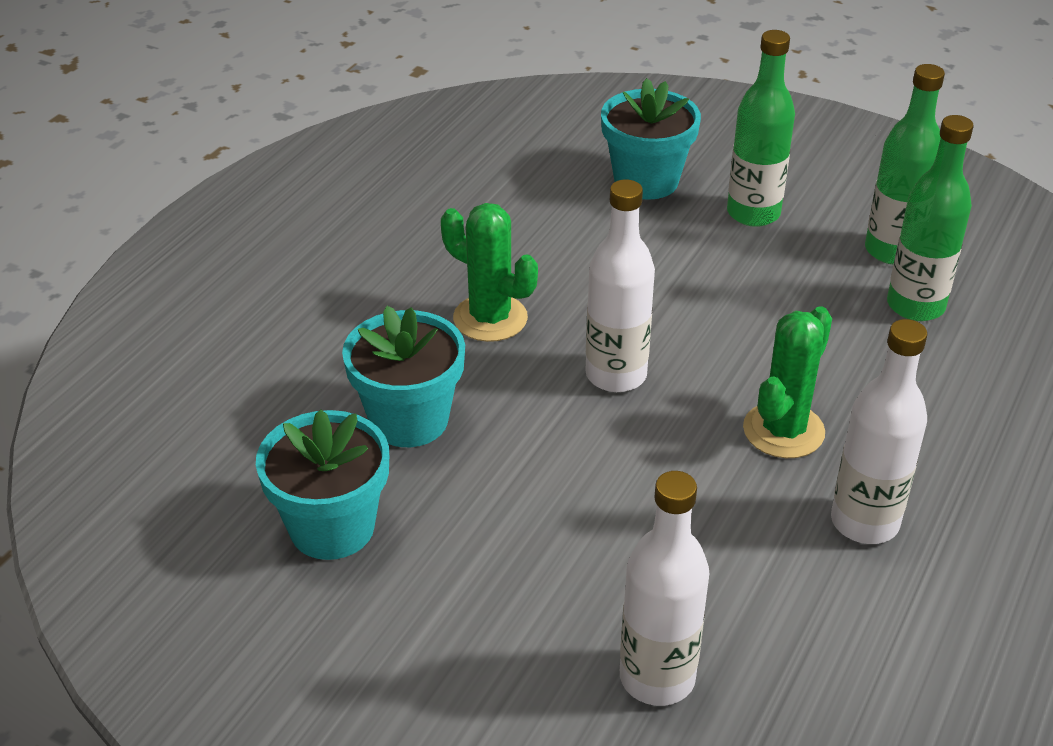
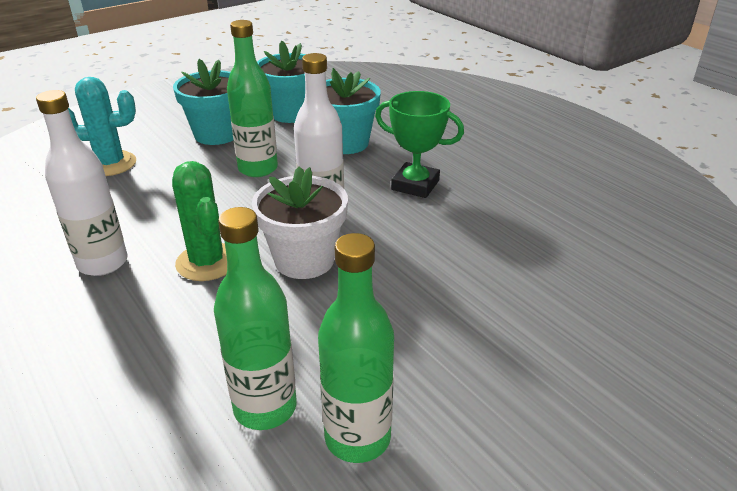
camera: 115 degrees right, 5 degrees down
green cactus [441,203,538,342] -> green trophy [375,91,464,198]
turquoise flower pot [601,78,701,200] -> turquoise flower pot moved to [173,59,233,145]
white bottle [620,471,709,706] -> turquoise cactus [68,77,136,176]
green bottle [727,30,795,227] -> green bottle moved to [227,20,278,177]
none -> white flower pot [252,167,348,279]

